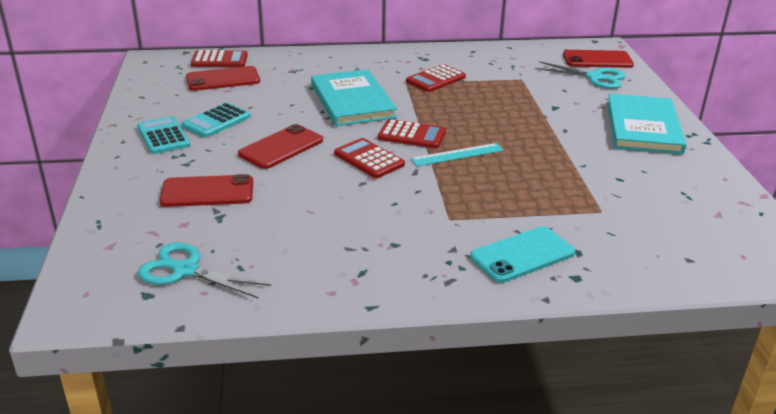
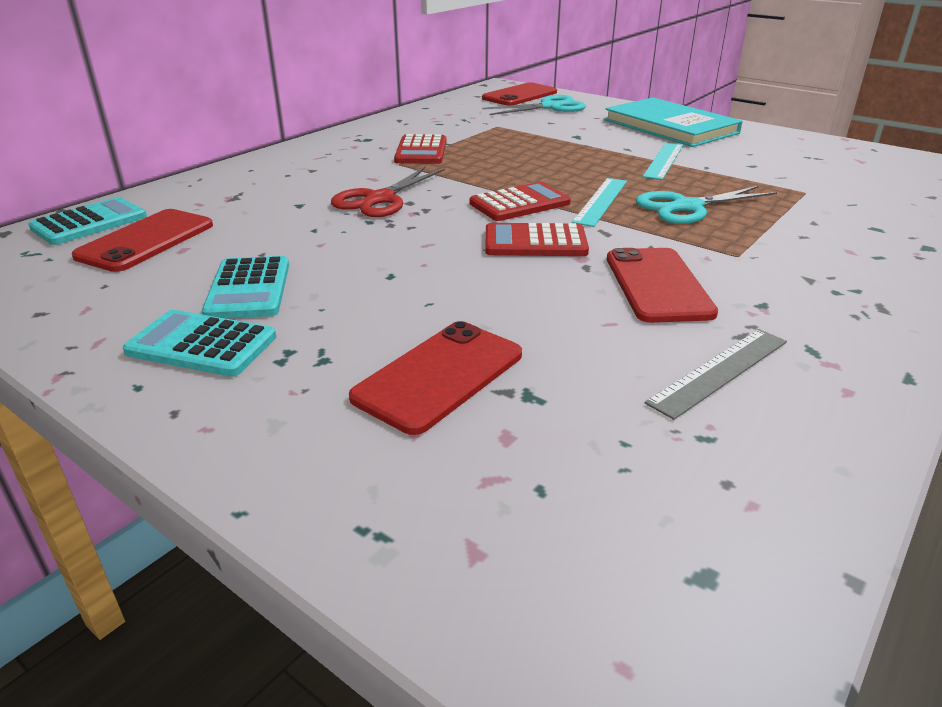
camera: 45 degrees left, 0 degrees up
turquoise scissors [138,243,271,299] -> turquoise scissors moved to [636,186,777,224]
red calculator [191,50,248,67] -> turquoise calculator [28,197,147,245]
red phone [238,124,323,169] -> red phone moved to [607,248,718,323]
turquoise book [311,69,397,126] -> red scissors [331,166,445,217]
turquoise phone [470,226,575,283] -> none
none -> turquoise ruler [643,143,683,180]
none -> grey ruler [645,329,787,420]

